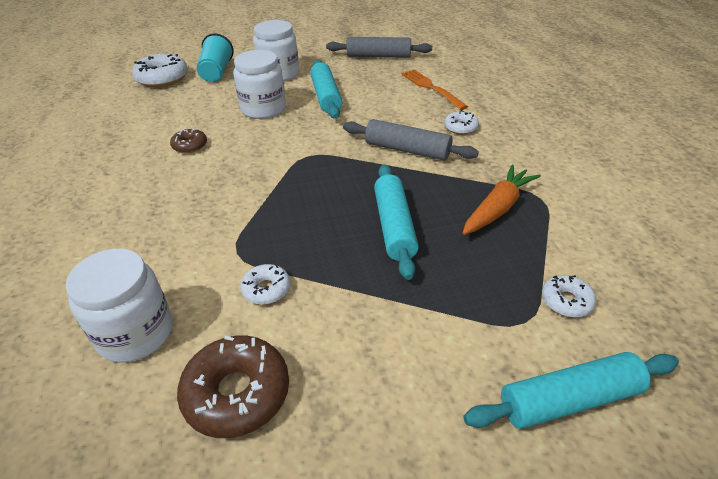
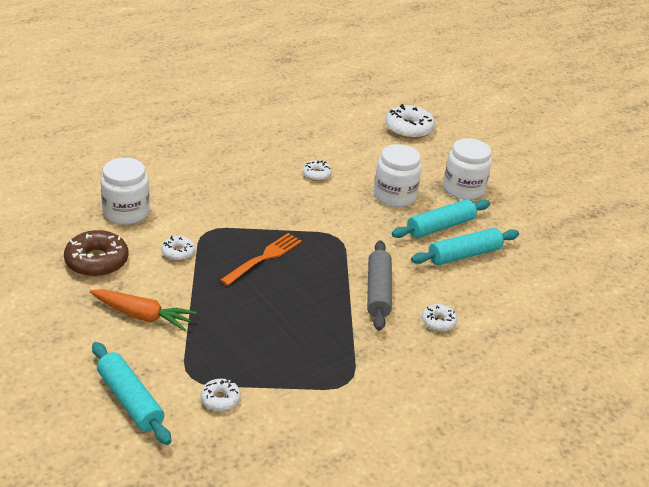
camera: 65 degrees right, 5 degrees down
brown donut [170,129,207,153] -> white donut [302,160,332,181]
turquoise cup [197,33,234,82] -> none
grey rolling pin [326,37,432,58] -> none
turquoise rolling pin [374,165,419,280] -> turquoise rolling pin moved to [411,228,519,265]
orange fork [401,69,468,110] -> orange fork moved to [220,233,302,286]
orange carrot [463,164,541,235] -> orange carrot moved to [90,289,196,331]

